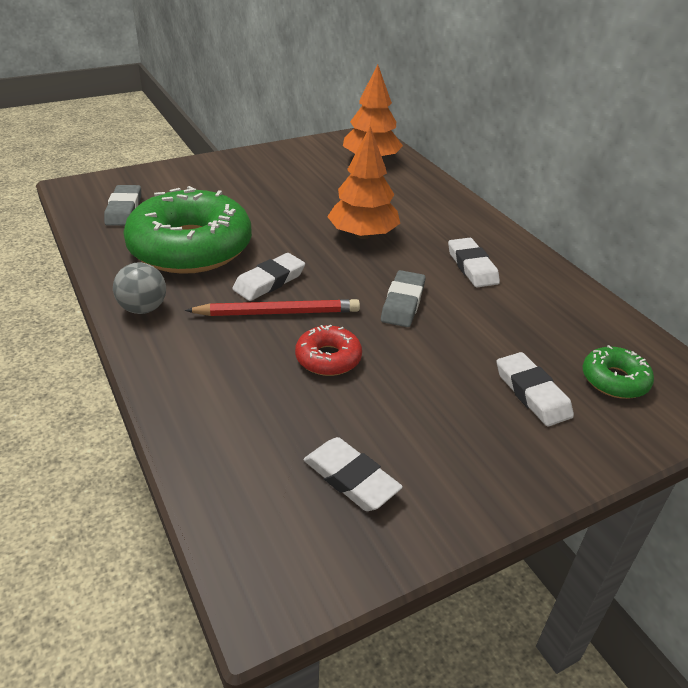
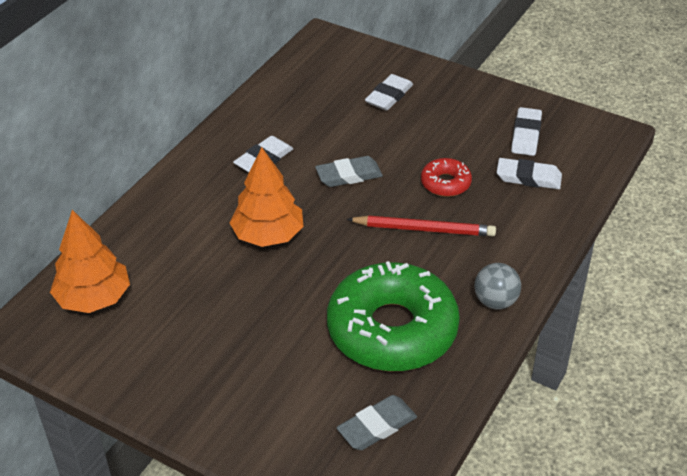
camera: 120 degrees left, 5 degrees up
red pencil [185,299,360,316] -> red pencil turned 135 degrees clockwise [347,216,496,236]
white eraser [232,253,305,301] -> white eraser moved to [497,158,562,189]
green donut [583,345,654,399] -> none

